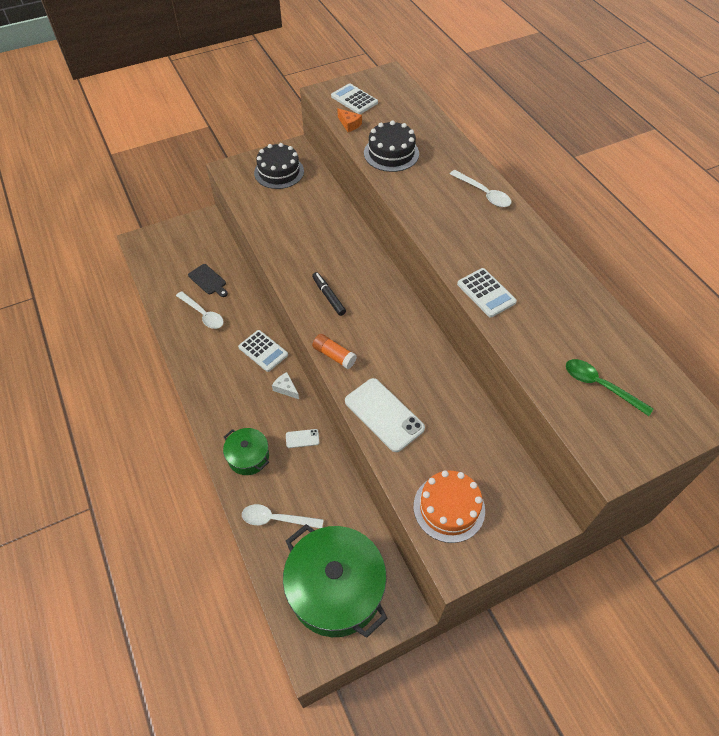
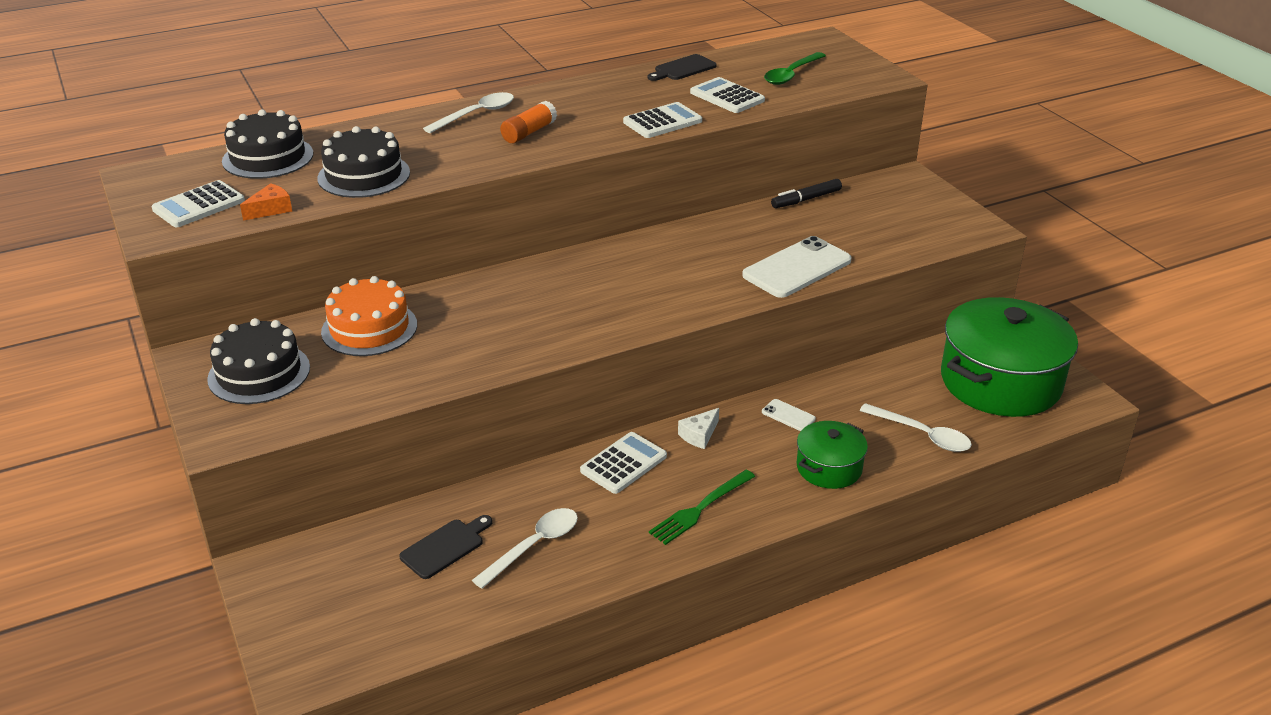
camera: 90 degrees left, 20 degrees down
white spoon [242,504,324,528] -> white spoon turned 60 degrees counterclockwise [860,403,972,452]
white phone [286,429,319,448] -> white phone turned 45 degrees counterclockwise [762,399,816,431]
black marker [312,272,346,316] -> black marker moved to [771,179,842,208]
orange glue stick [312,334,357,369] -> orange glue stick moved to [500,101,557,143]
orange cake [414,471,485,543] -> orange cake moved to [321,276,417,356]
none -> black cake [222,109,313,179]
none -> black cutting board [647,54,717,81]
none -> green fork [649,470,755,545]
none -> white calculator [690,77,765,113]

